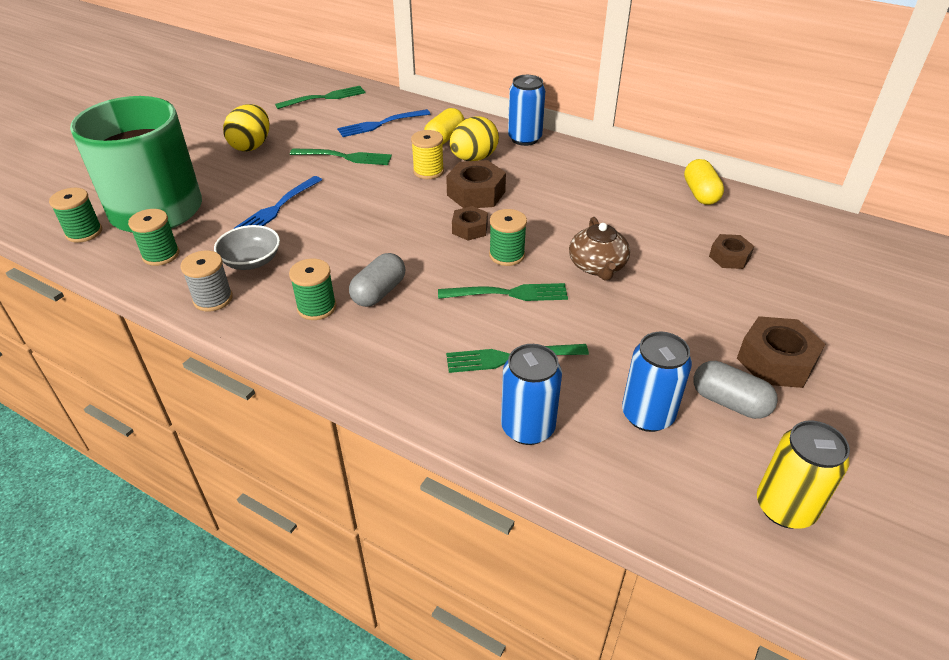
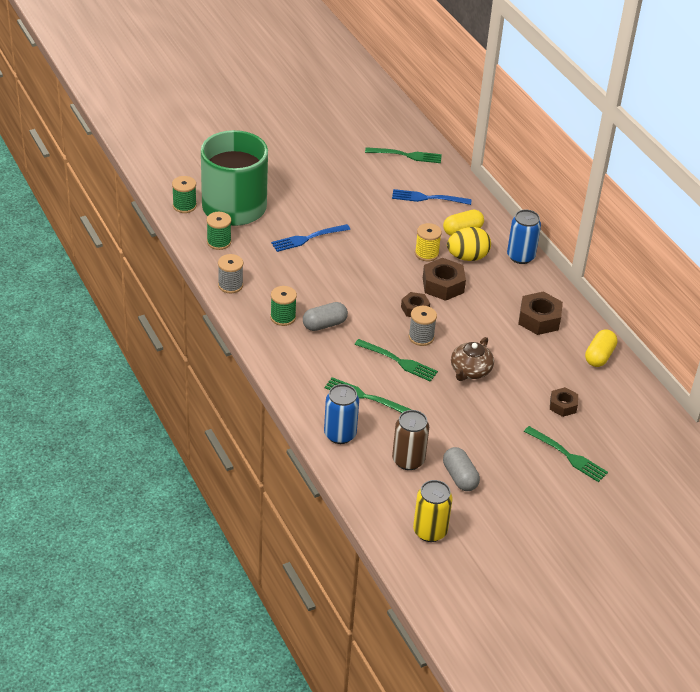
camera: 30 degrees right, 0 degrees up
grey bowl [214,225,280,270] -> none
yellow egg [223,104,269,152] -> none
green fork [290,149,392,165] -> green fork moved to [524,426,608,482]
green spool [489,209,527,266] -> grey spool [409,306,437,346]
blue can [622,332,692,432] -> brown can [392,410,429,470]
brown nut [737,316,825,388] -> brown nut moved to [518,291,563,335]

